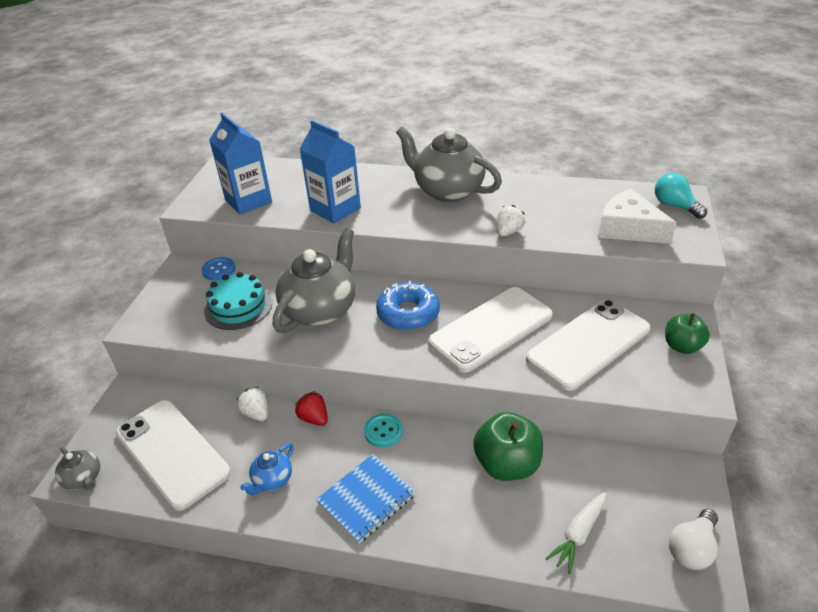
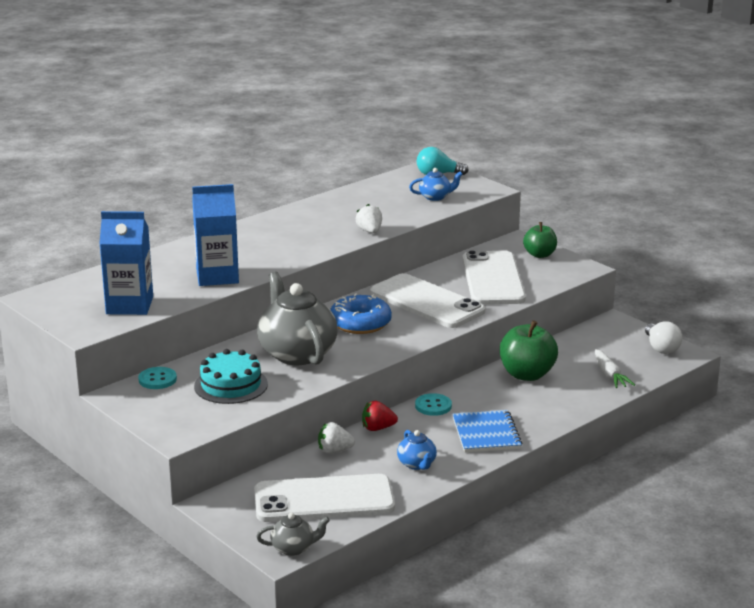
camera: 55 degrees left, 15 degrees down
blue button [202,257,236,281] -> turquoise button [138,367,177,389]
grey teapot [396,127,502,202] -> none
white phone [428,287,553,373] -> white phone turned 45 degrees counterclockwise [370,273,485,328]
white cheese [598,189,677,244] -> blue teapot [409,168,463,201]

